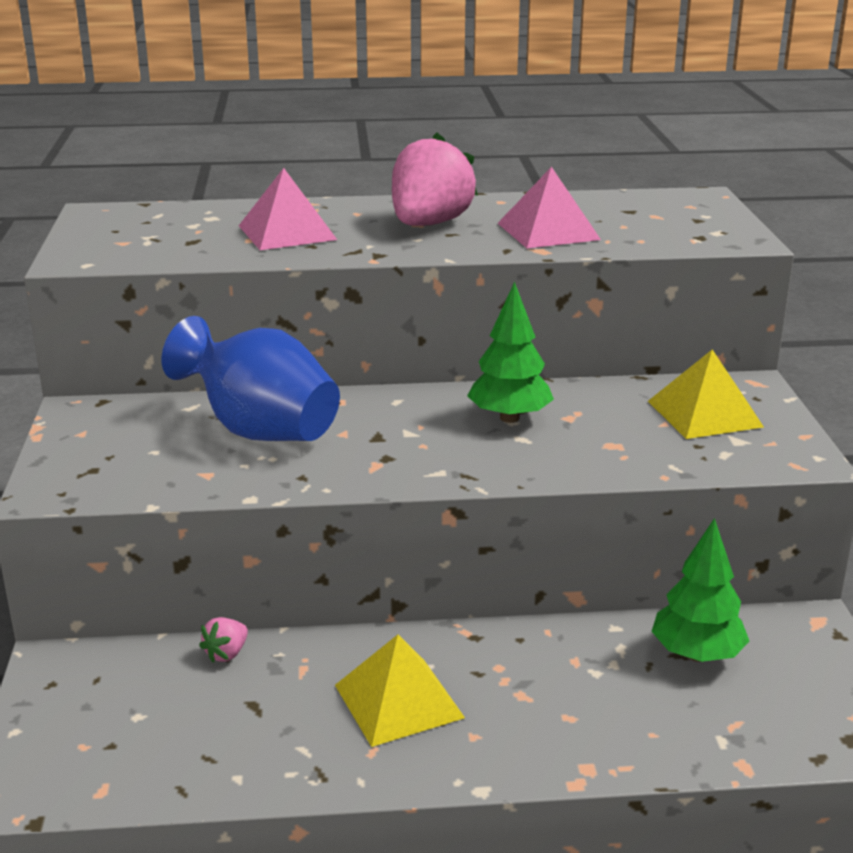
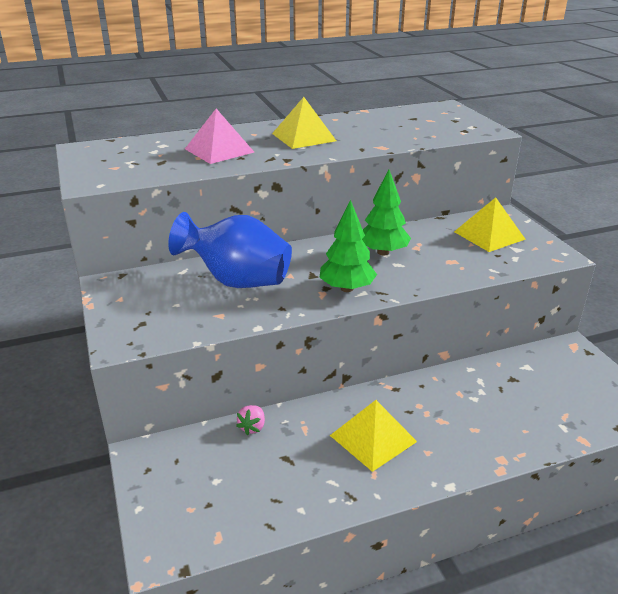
camera: 15 degrees left, 5 degrees up
pink strawberry [392,132,478,226] -> yellow pyramid [272,97,336,149]
pink pyramid [498,167,601,248] -> none
green tree [651,518,749,662] -> green tree moved to [319,200,377,292]

